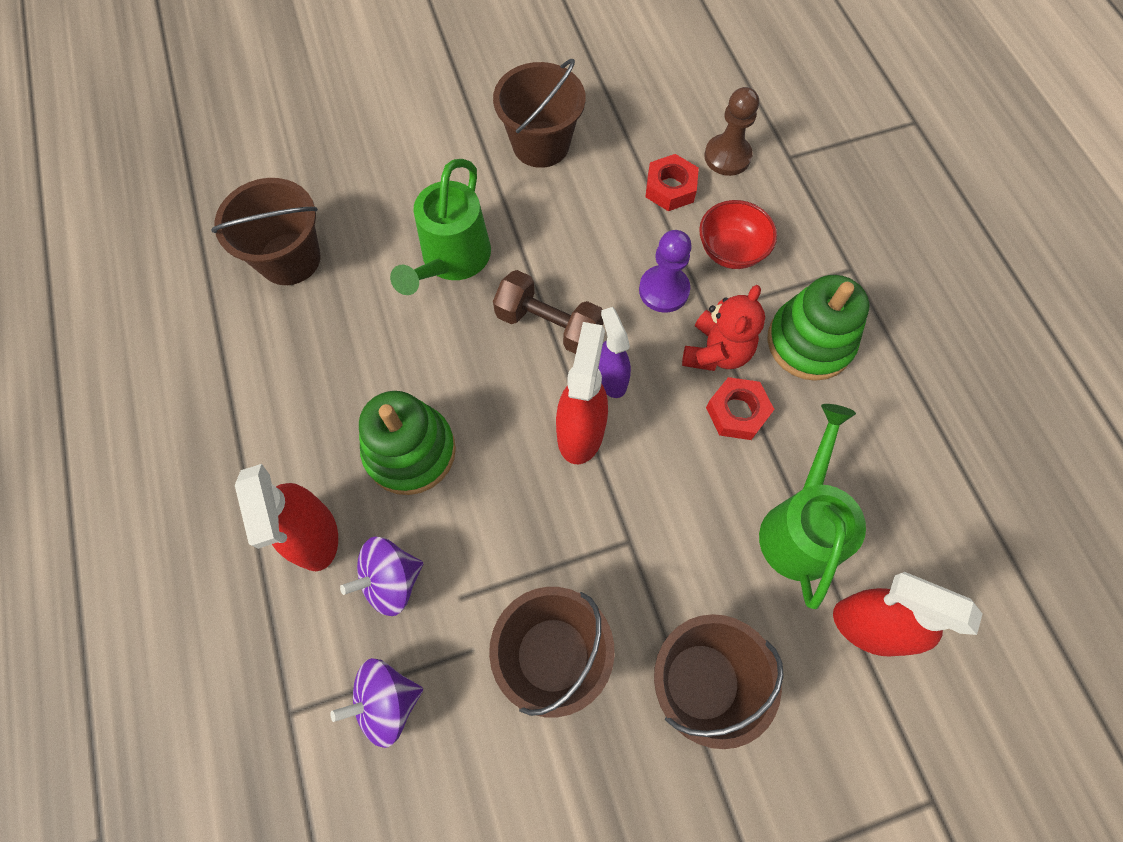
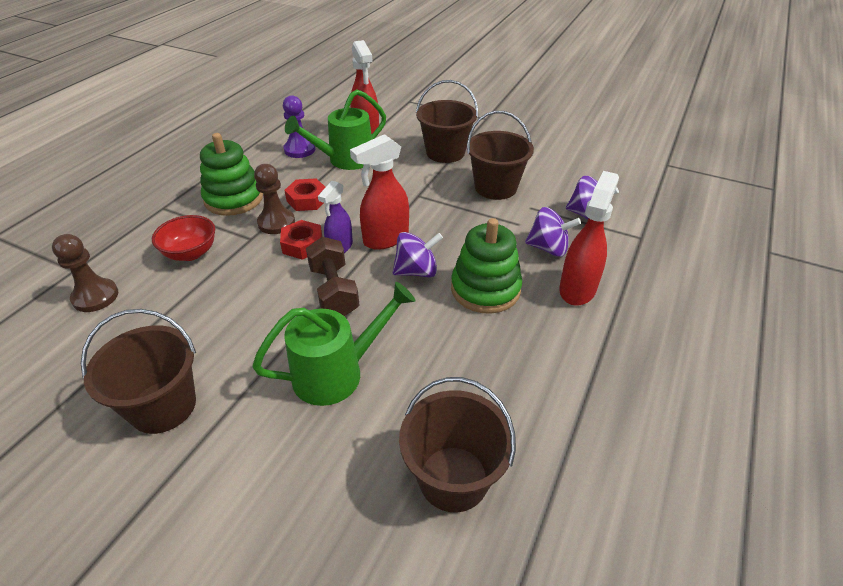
camera: 135 degrees left, 25 degrees down
purple pawn [639,230,692,312] -> purple pawn moved to [283,95,315,158]
red nut [645,154,699,211] -> red nut moved to [280,220,323,260]
red teddy bear [682,285,765,371] -> brown pawn [254,164,295,234]
none -> purple spinning top [393,232,443,278]

